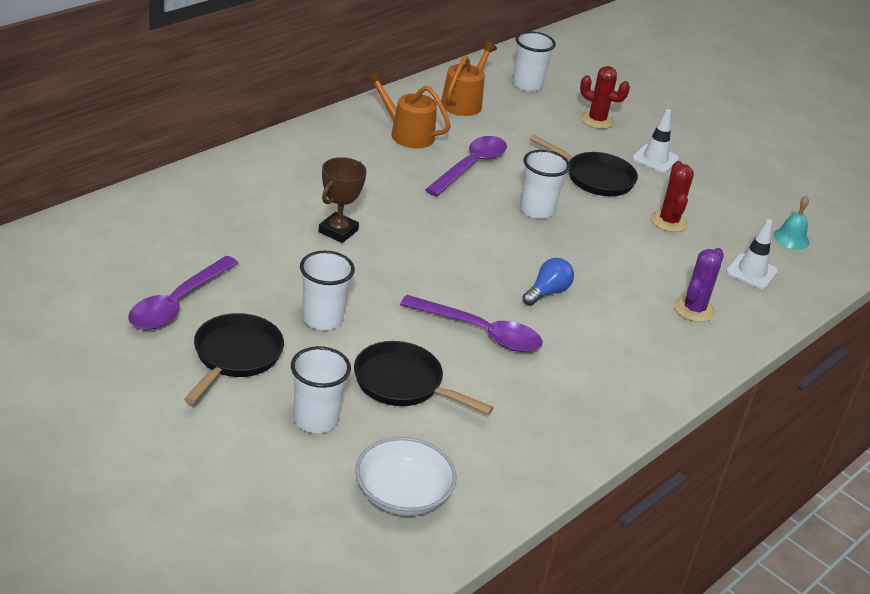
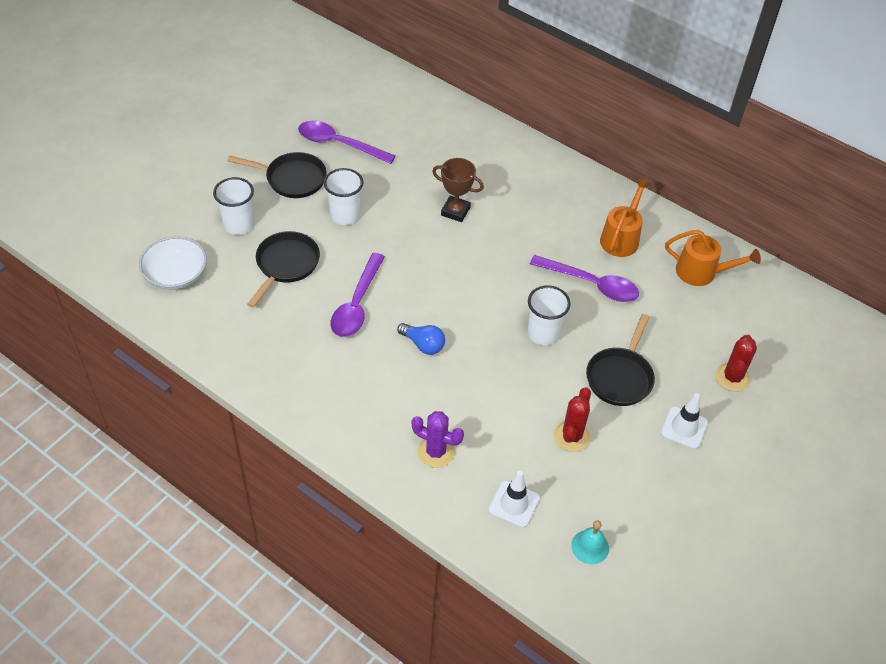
camera: 85 degrees right, 15 degrees up
white cup [513,31,556,92] -> none
red cactus [651,161,694,232] -> red cactus turned 60 degrees counterclockwise [554,387,591,452]

